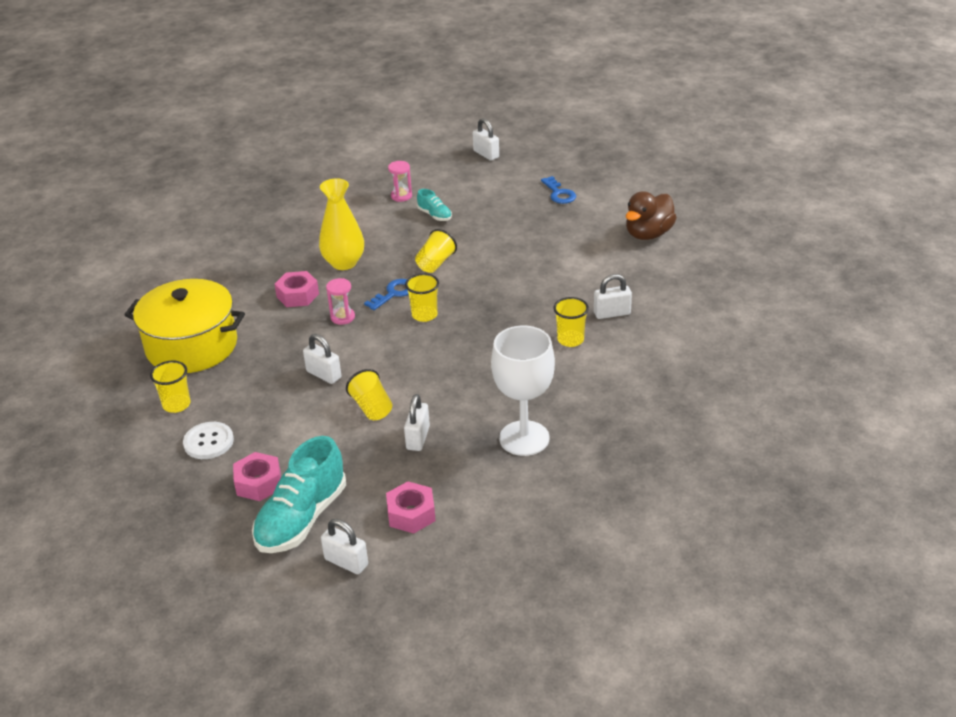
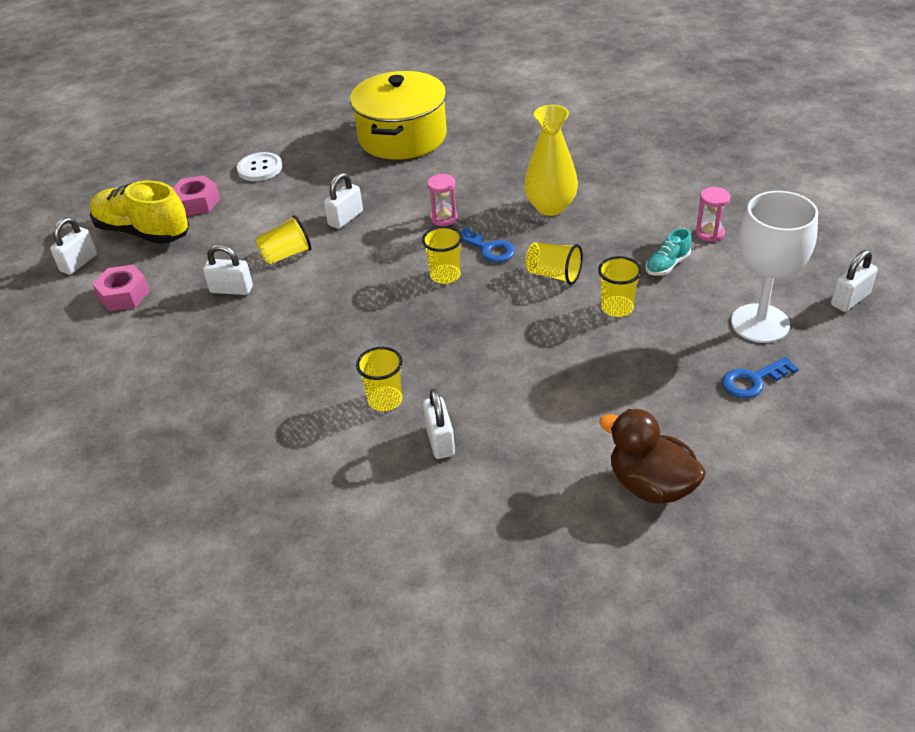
camera: 90 degrees right, 5 degrees up
yellow cup [150,361,191,413] -> yellow cup moved to [598,256,642,317]
turquoise shoe [252,436,346,553] -> yellow shoe [90,181,189,244]
pink nut [274,271,319,307] -> none
white goblet [491,326,555,456] -> white goblet moved to [731,191,818,343]

